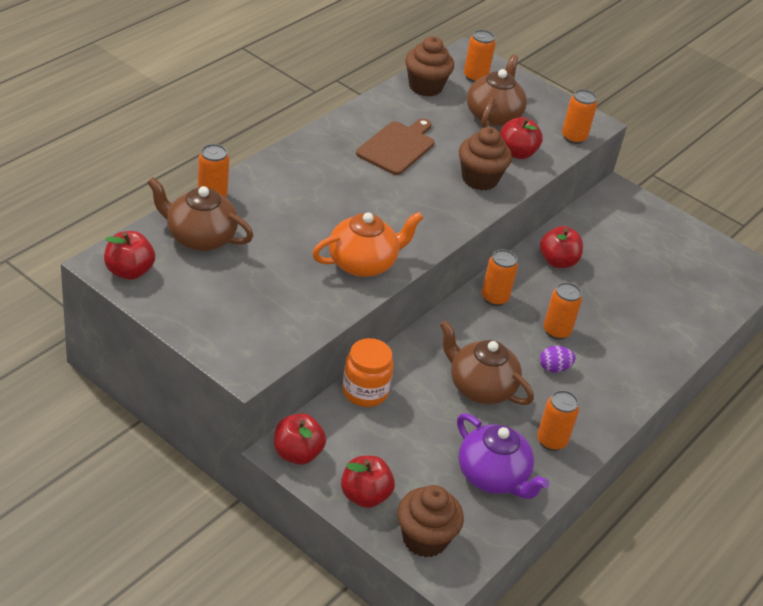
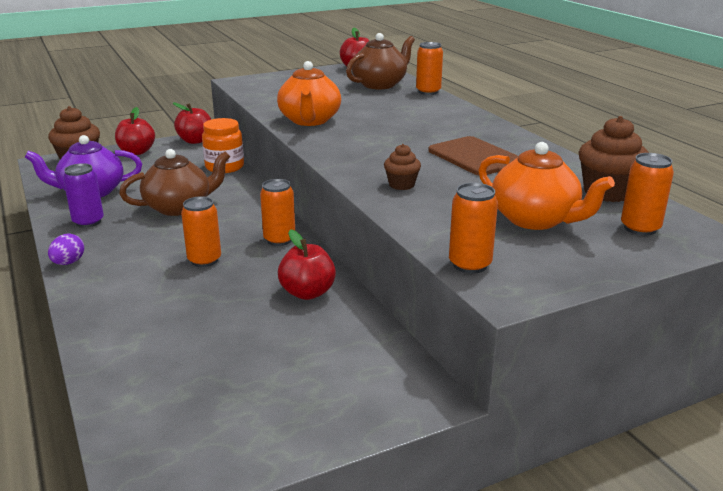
camera: 120 degrees right, 15 degrees down
brown cupcake [459,127,512,191] -> brown cupcake [384,144,421,190], size x0.56
brown teapot [467,55,527,128] -> orange teapot [479,142,615,230]
red apple [500,117,543,159] -> none
orange can [537,390,579,451] -> purple can [63,163,104,228]
purple egg [540,346,576,373] -> purple egg moved to [48,234,84,265]

